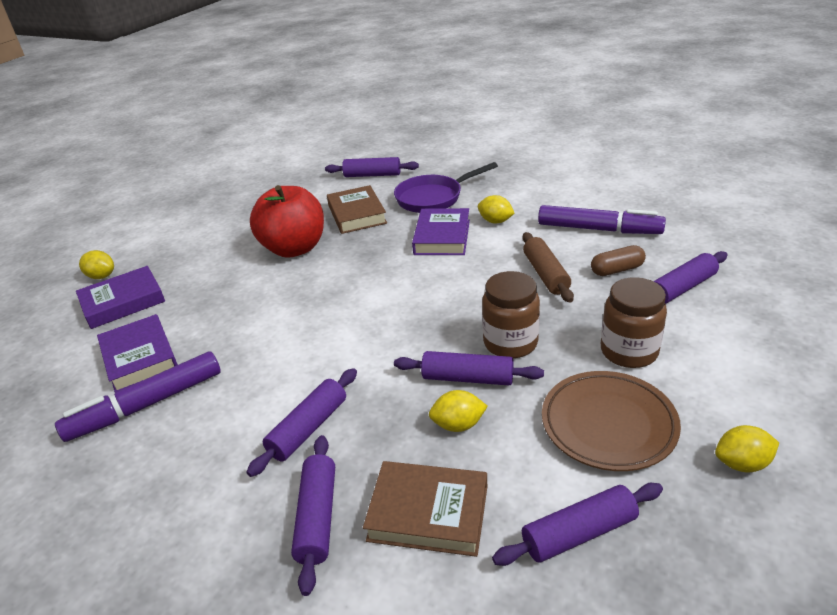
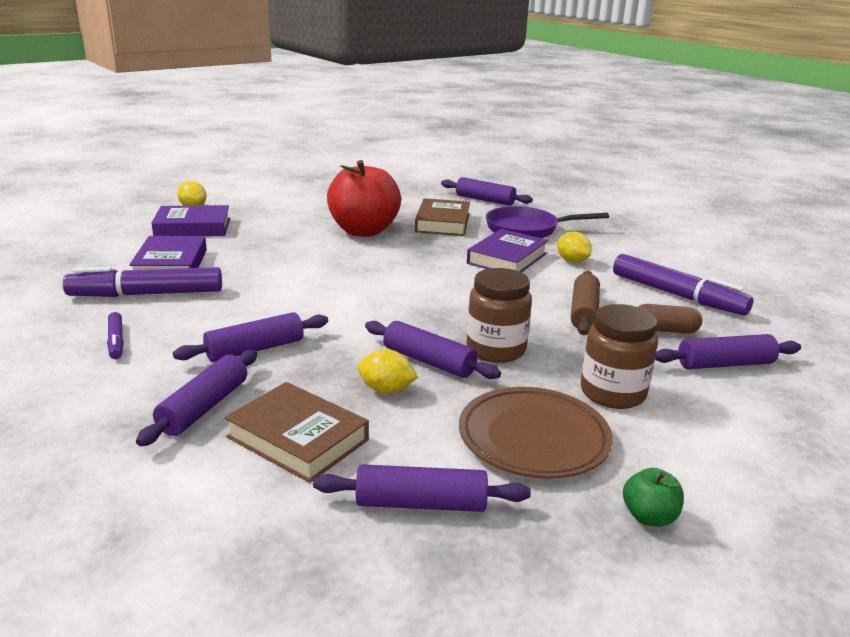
camera: 20 degrees right, 10 degrees down
yellow lemon [715,425,779,473] -> green apple [623,468,684,526]
none -> purple marker [107,312,124,359]

